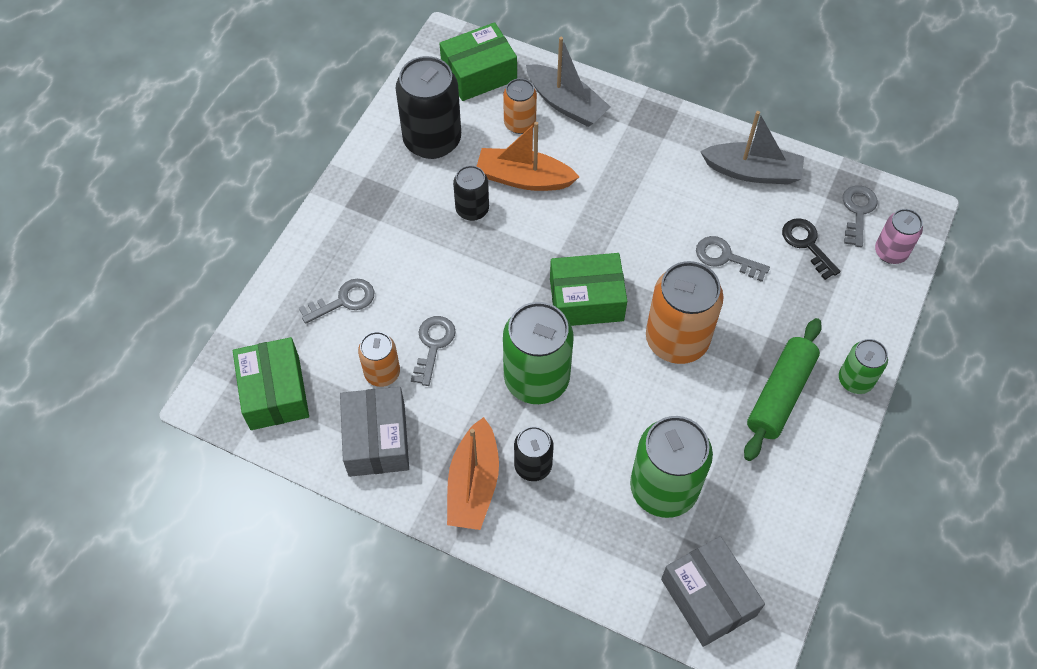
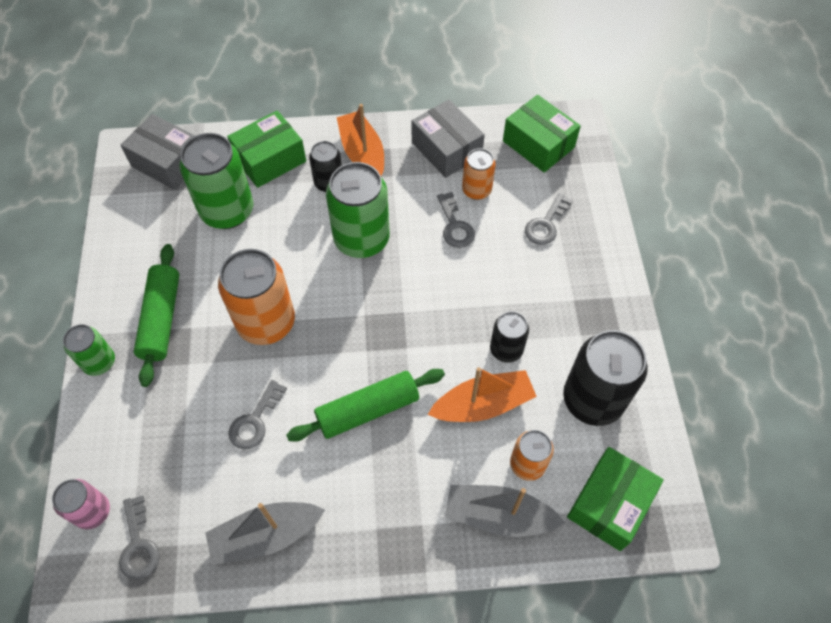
camera: 150 degrees right, 0 degrees up
green box [550,253,627,326] -> green box moved to [227,110,306,188]
grey key [696,236,770,282] -> grey key turned 120 degrees clockwise [228,380,287,449]
black key [782,218,840,280] -> none
none -> green rolling pin [286,369,445,442]

